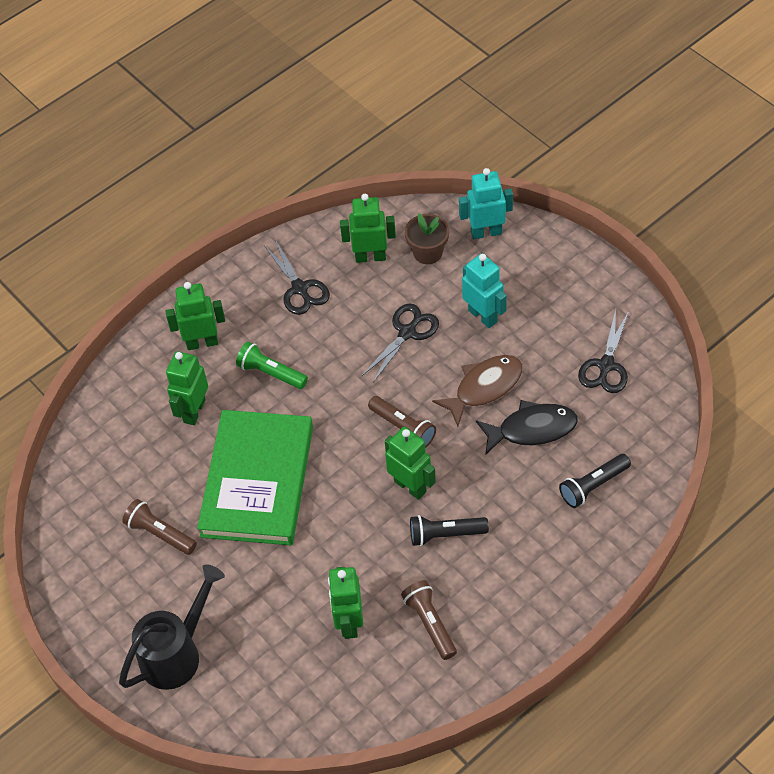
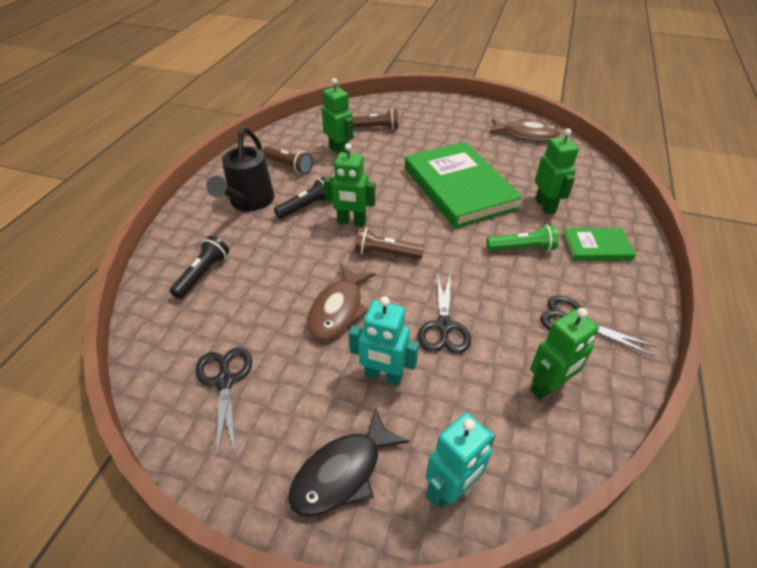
camera: 145 degrees right, 10 degrees down
black watering can [119,564,225,690] -> black watering can moved to [206,127,274,211]
brown flashlight [122,499,197,555] -> brown flashlight moved to [352,109,399,130]
green robot [166,282,225,350] -> green book [563,228,636,261]
brown flower pot [405,213,449,264] -> none
black fish [476,400,578,455] -> black fish moved to [288,408,410,517]
none -> brown fish [489,118,560,140]

